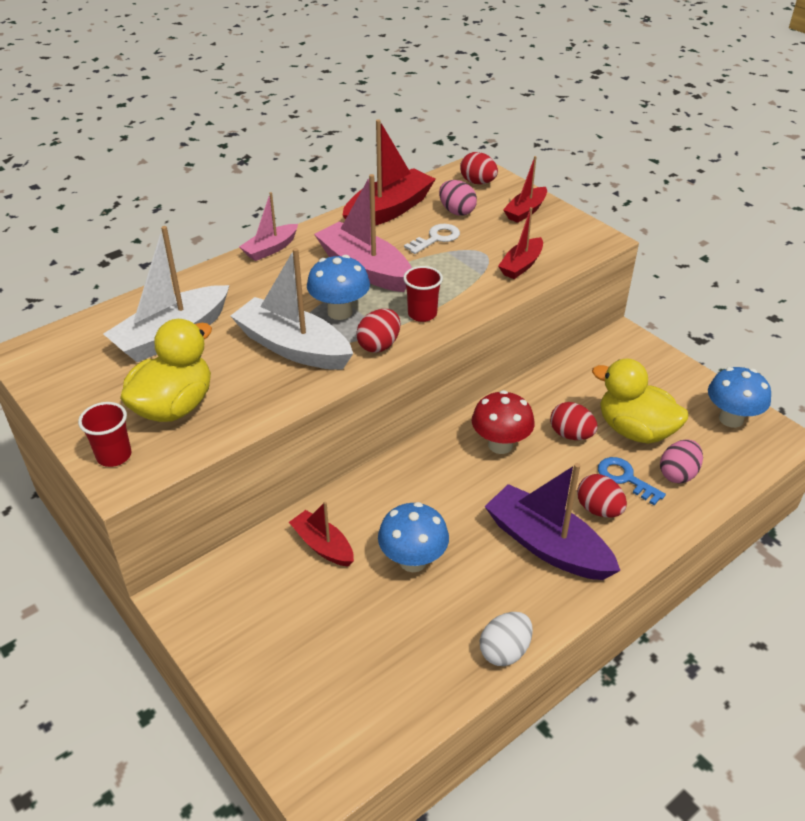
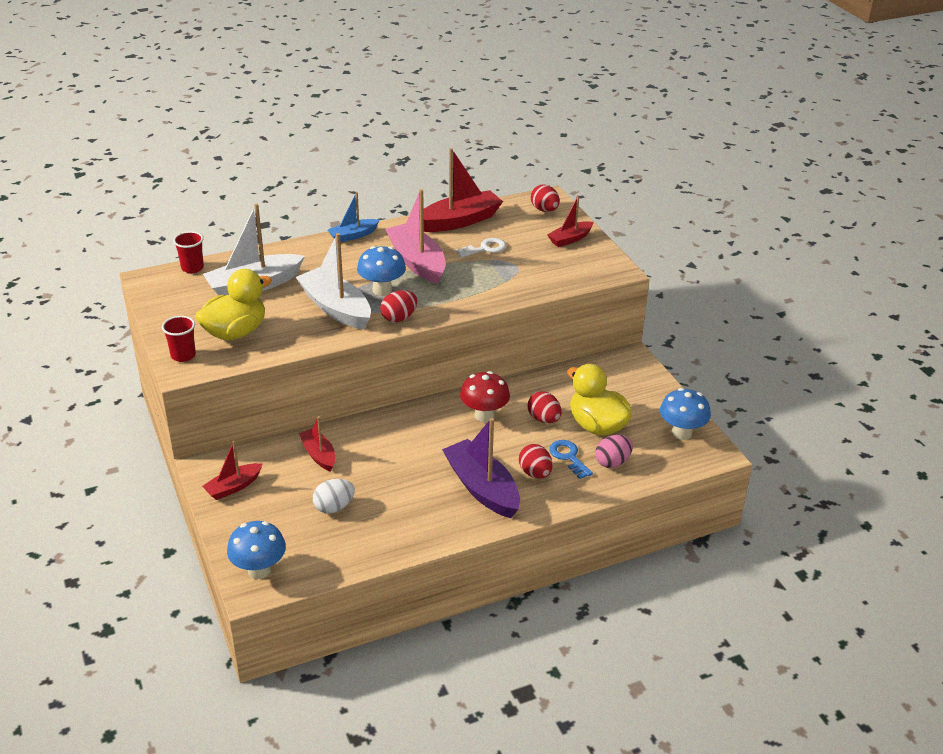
camera: 15 degrees right, 5 degrees down
pink boat [239,192,298,261] -> blue boat [328,192,379,242]
blue mushroom [378,502,449,572] -> blue mushroom moved to [227,521,286,579]
red cup [403,266,443,322] -> red cup moved to [173,231,204,273]
pink egg [439,180,477,216] -> none
white egg [480,612,533,666] -> white egg moved to [313,479,355,513]
red boat [498,207,543,279] -> red boat moved to [202,441,262,500]

